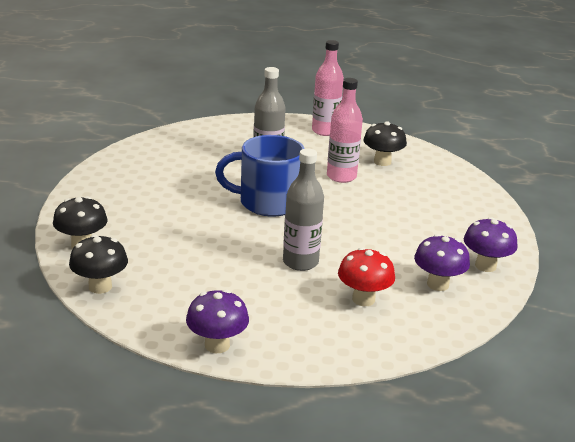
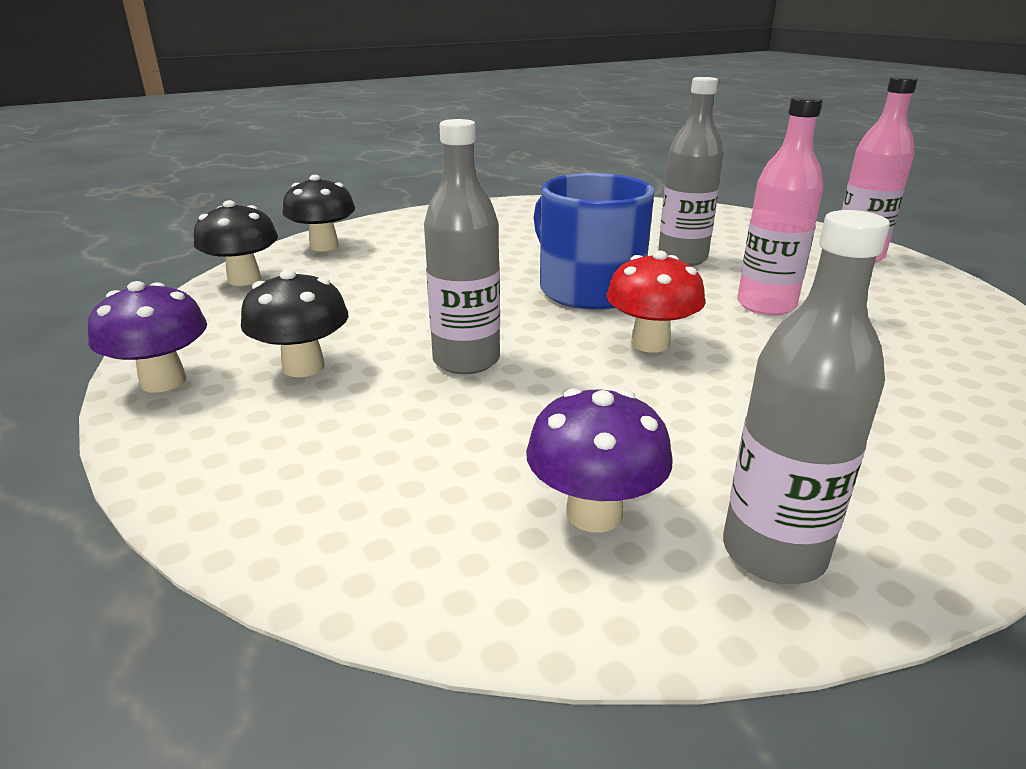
camera: 55 degrees right, 0 degrees up
red mushroom [338,247,395,306] -> red mushroom moved to [606,251,705,353]
black mushroom [363,121,407,166] -> black mushroom moved to [241,269,348,377]
purple mushroom [464,217,518,272] -> grey bottle [723,210,890,584]

